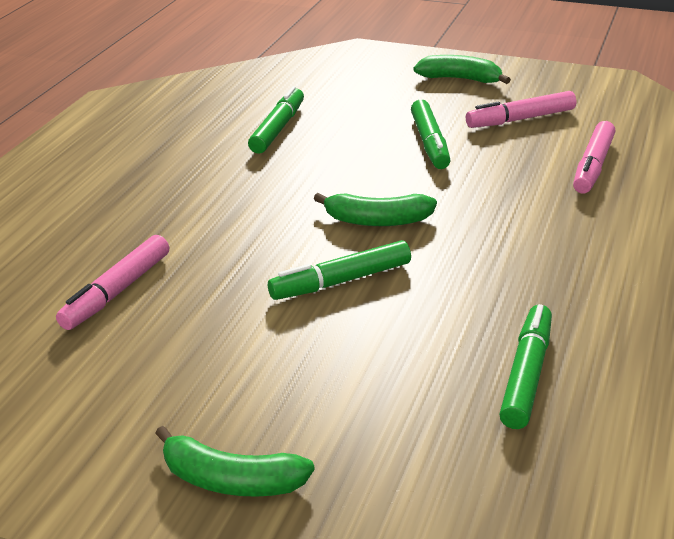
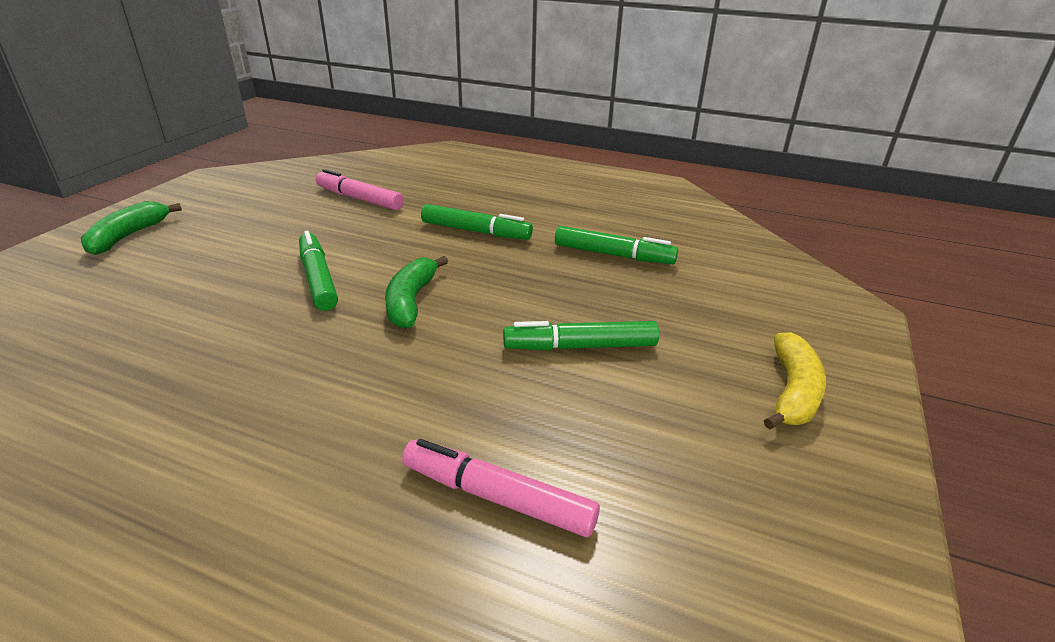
camera: 90 degrees right, 0 degrees up
green banana [413,55,511,84] -> yellow banana [764,332,826,430]
pink marker [466,91,576,128] -> none
green marker [499,304,552,429] -> green marker moved to [421,204,533,240]

